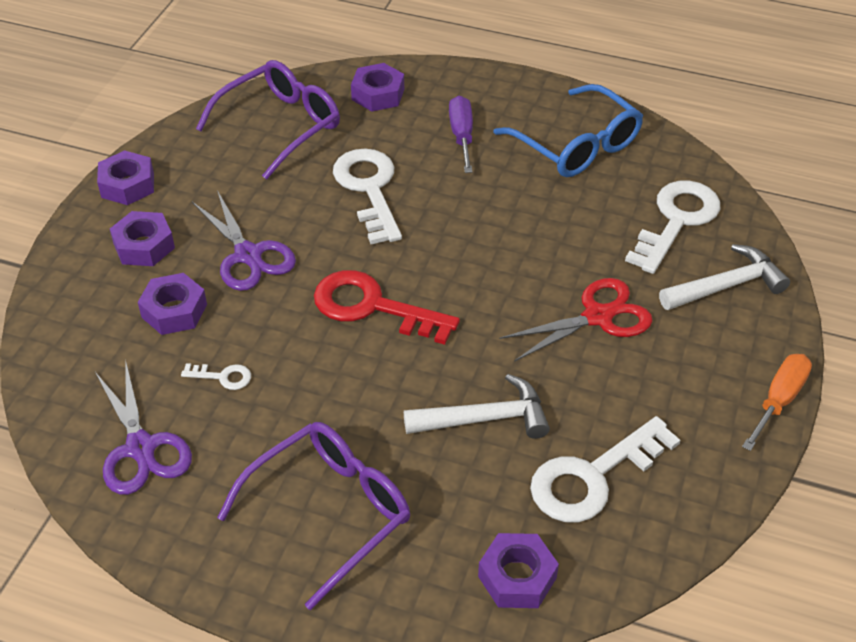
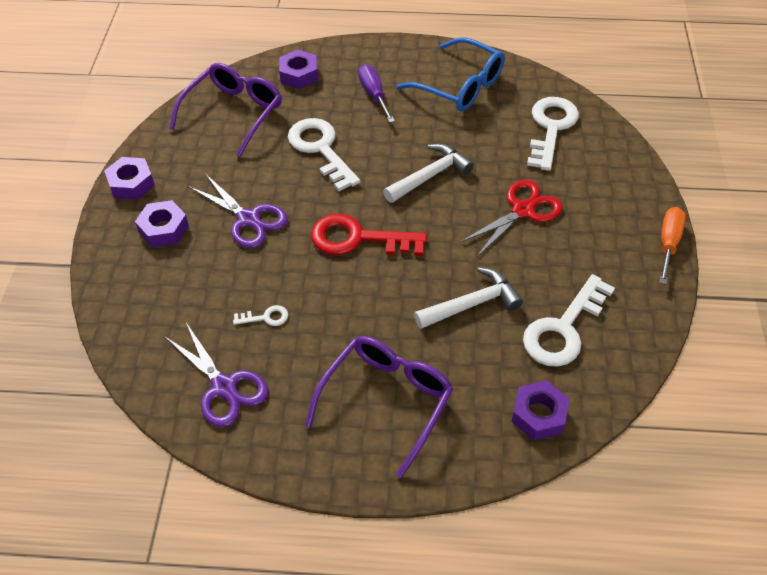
camera: 15 degrees left, 5 degrees up
purple nut [138,273,207,335] -> none
white hammer [659,244,790,310] -> white hammer moved to [383,144,474,203]

